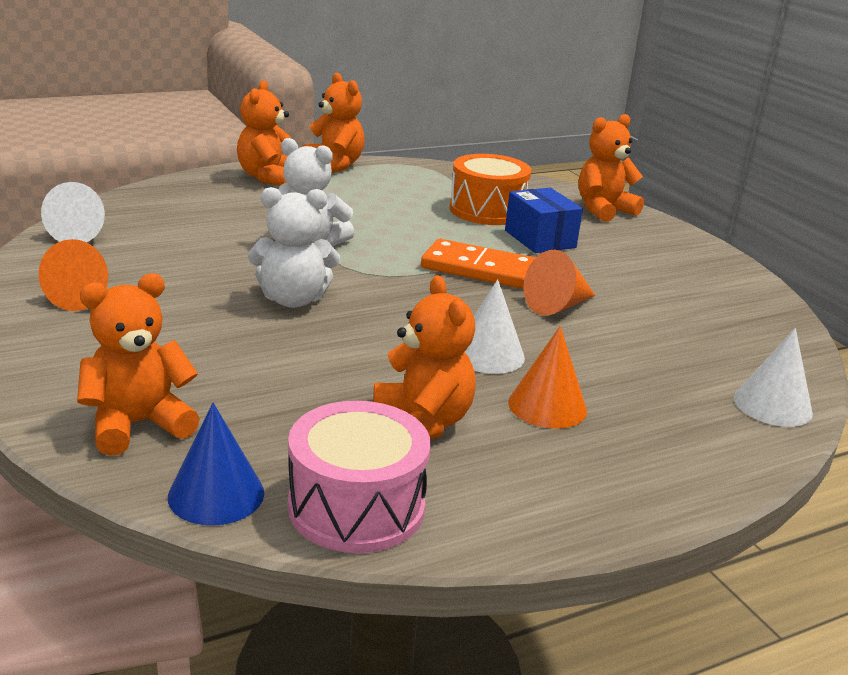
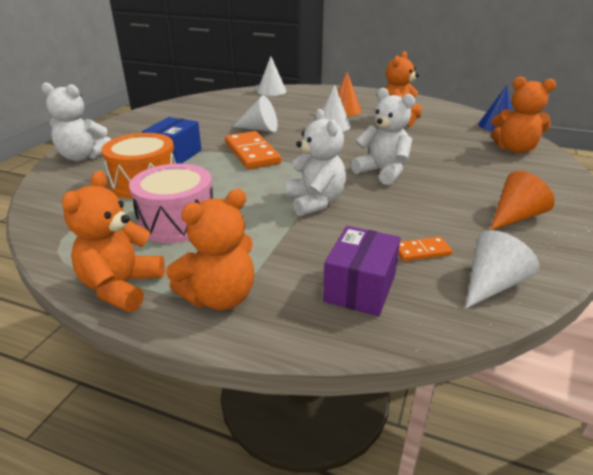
camera: 130 degrees left, 5 degrees up
pink drum [288,401,431,553] -> pink drum moved to [129,164,213,243]
orange cone [523,250,596,315] -> white cone [233,96,278,132]
orange teddy bear [578,114,644,222] -> white teddy bear [41,82,111,161]
none -> purple box [323,226,401,317]
none -> orange domino [398,237,452,261]

